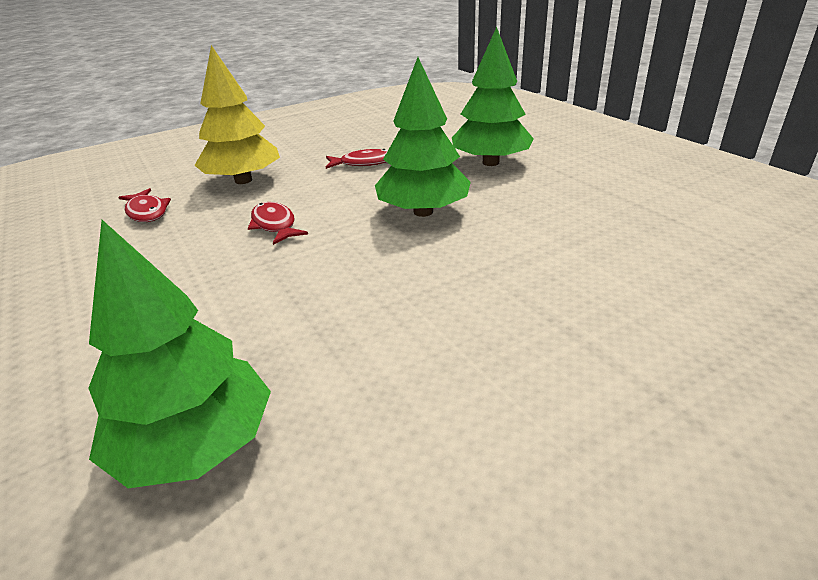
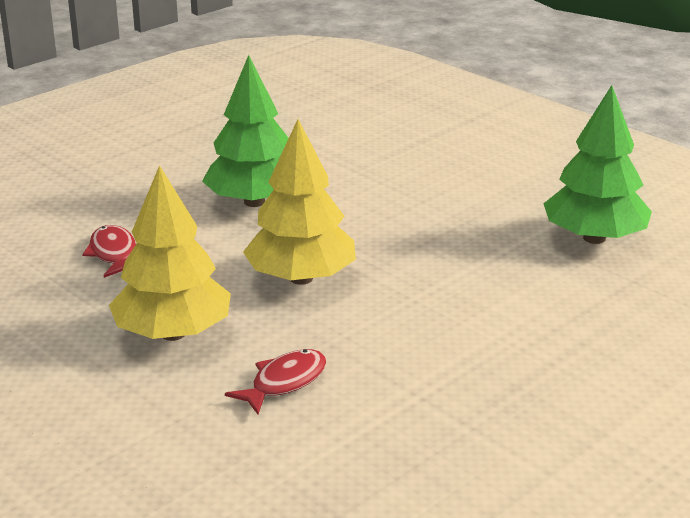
camera: 105 degrees left, 5 degrees down
red fish [248,202,308,245] -> yellow tree [243,119,356,285]
green tree [452,27,534,166] -> none

